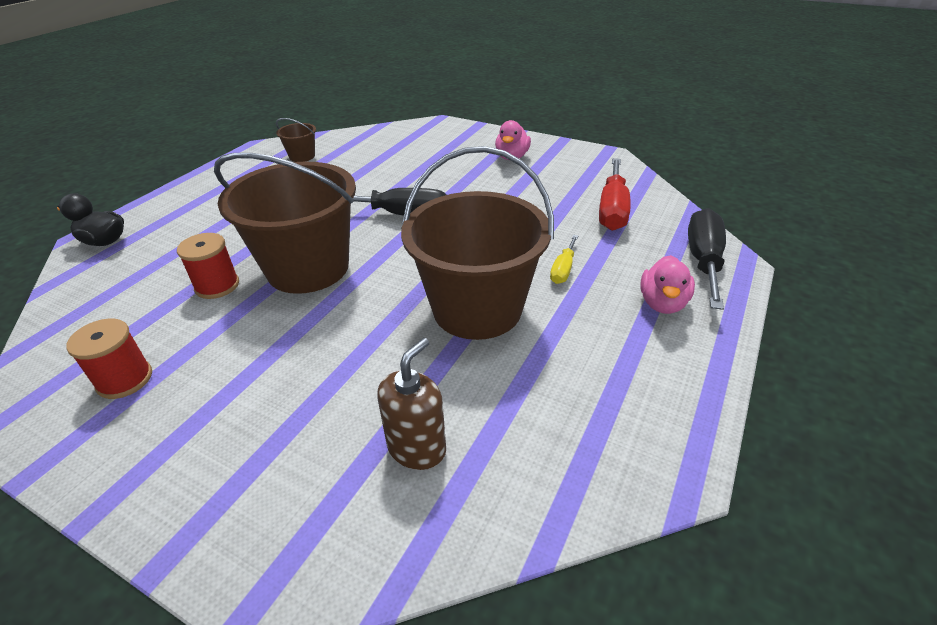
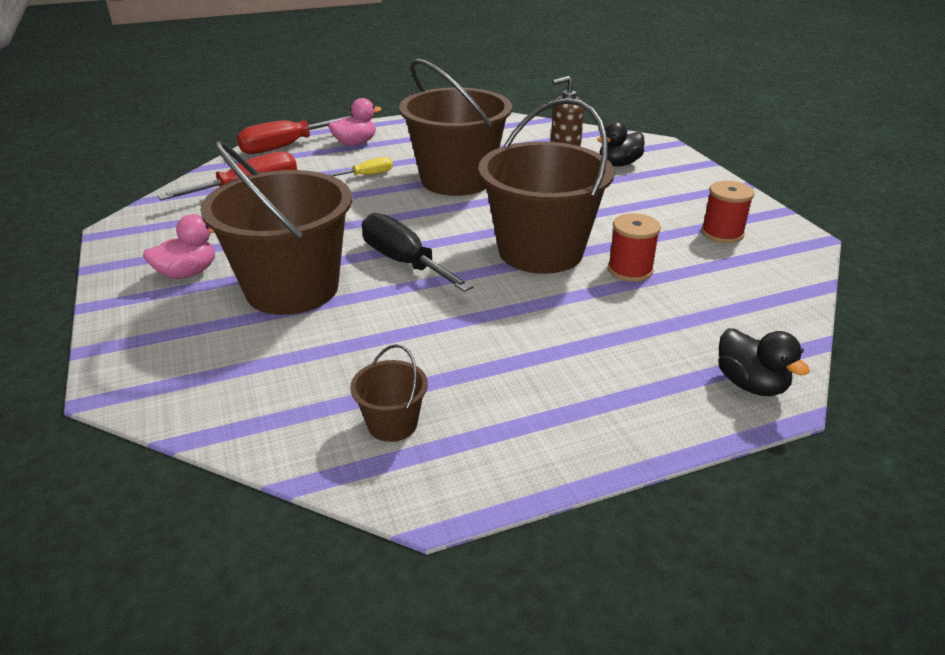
camera: 140 degrees left, 5 degrees down
black screwdriver [688,208,726,310] -> red screwdriver [237,116,351,154]
none -> brown bucket [200,141,352,315]
none -> black duck [597,121,645,166]

